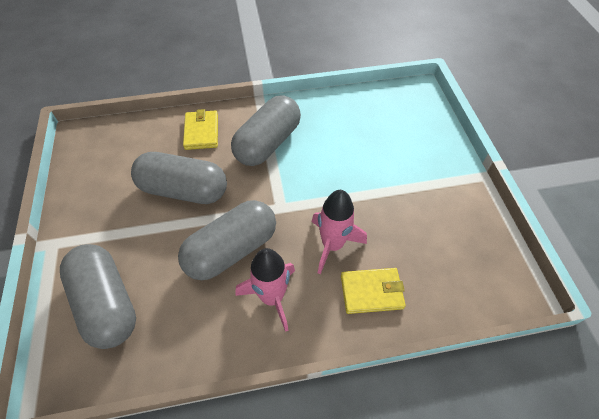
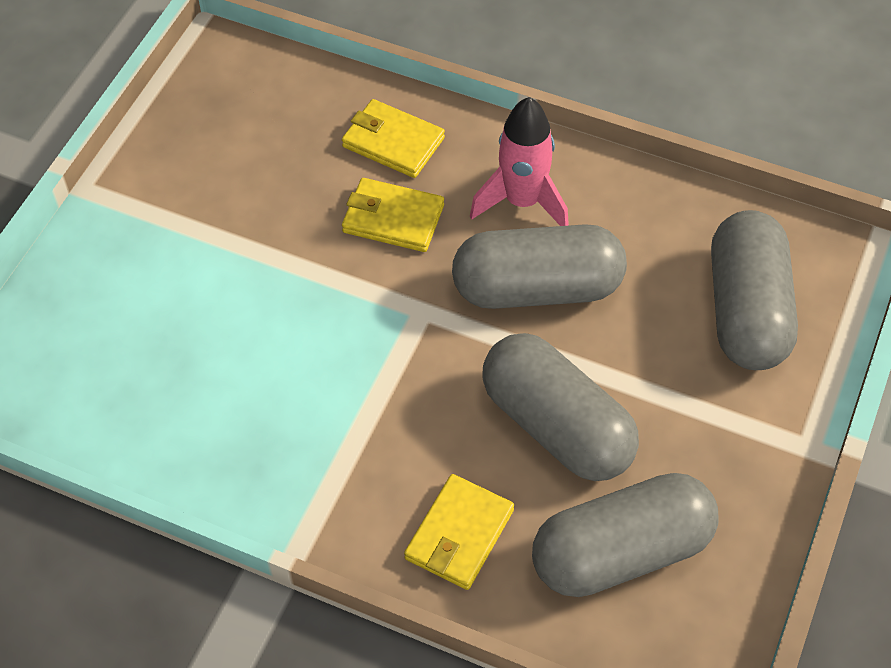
camera: 145 degrees left, 0 degrees up
grey capsule [231,95,301,166] -> grey capsule moved to [532,473,719,597]
pink rocket [312,190,367,274] -> yellow wallet [342,178,444,252]

